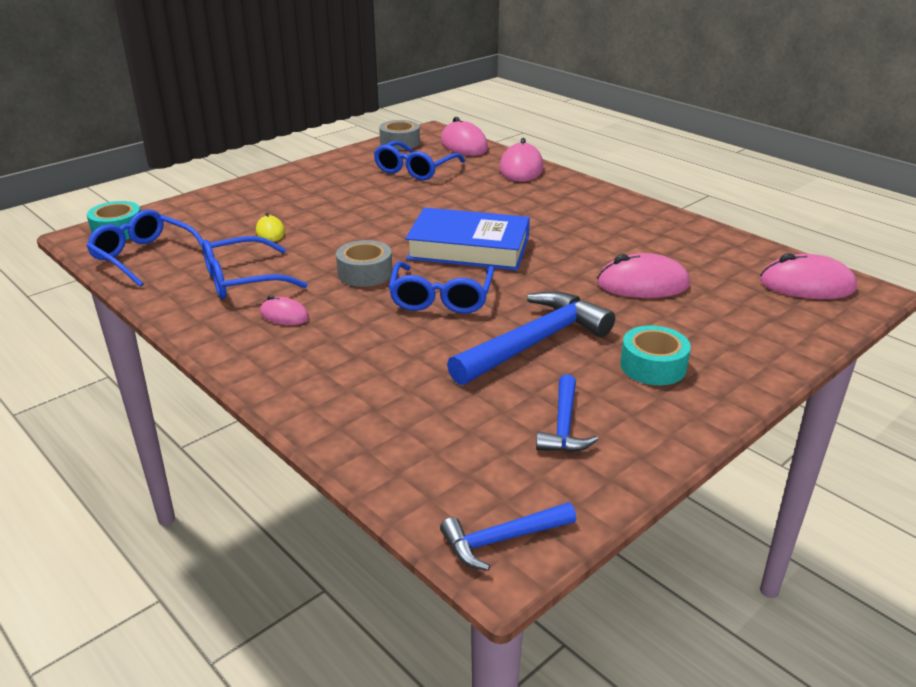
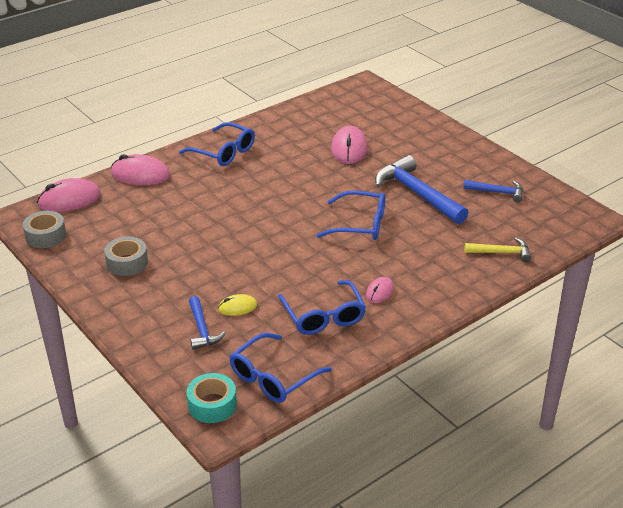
camera: 85 degrees left, 5 degrees up
grey tape [336,240,393,287] -> grey tape moved to [104,237,148,276]
blue glasses [374,141,465,180] -> blue glasses moved to [179,122,255,166]
blue book [405,207,530,270] -> none
blue hammer [440,502,576,571] -> blue hammer moved to [189,296,226,350]
turquoise tape [620,325,691,385] -> none
pink mouse [760,253,857,299] -> none
none -> yellow hammer [465,237,531,262]

